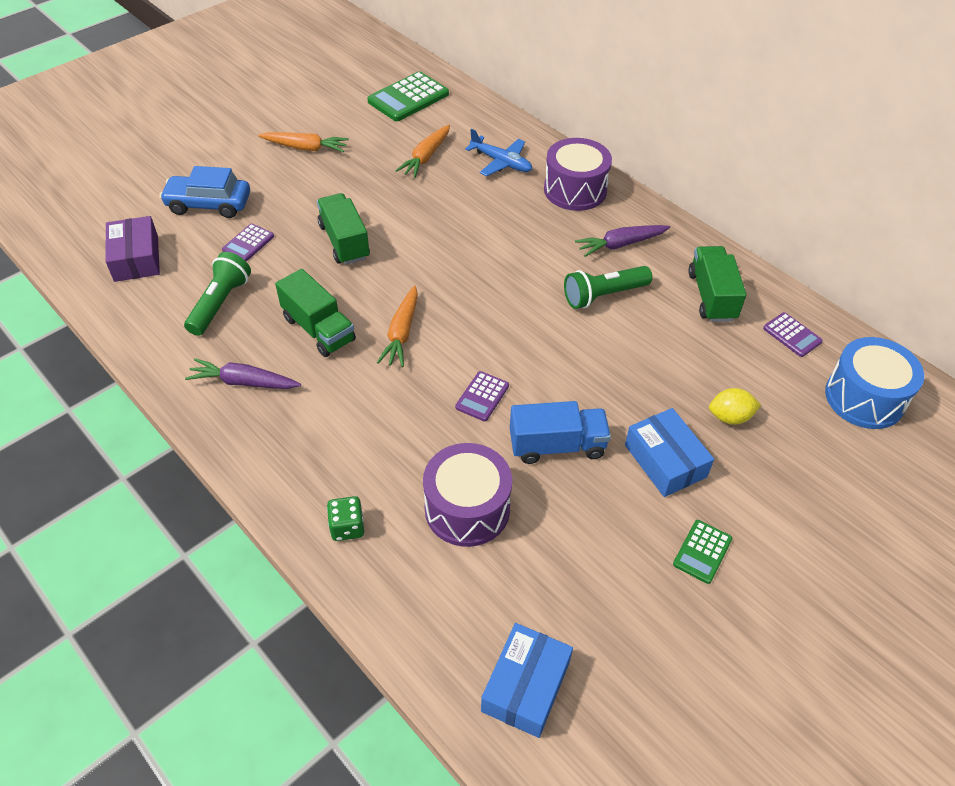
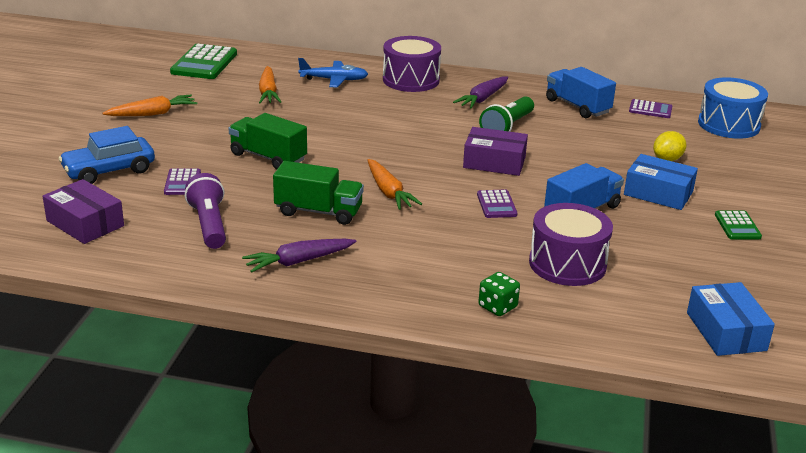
camera: 35 degrees left, 20 degrees down
green flashlight [184,252,251,336] -> purple flashlight [185,173,226,249]
green truck [688,246,747,322] -> blue truck [546,67,616,118]
none -> purple box [463,127,528,176]

